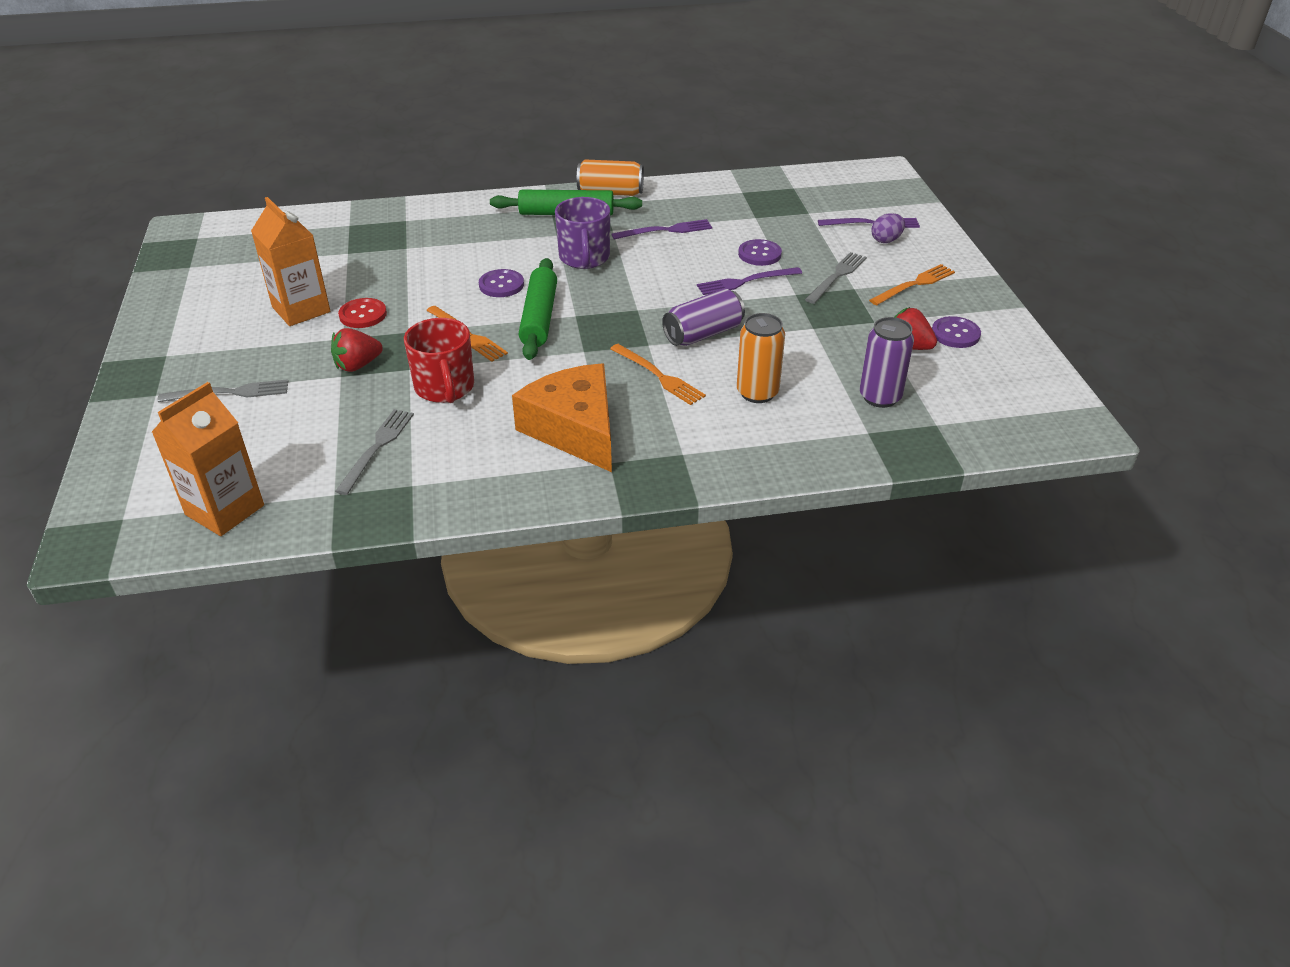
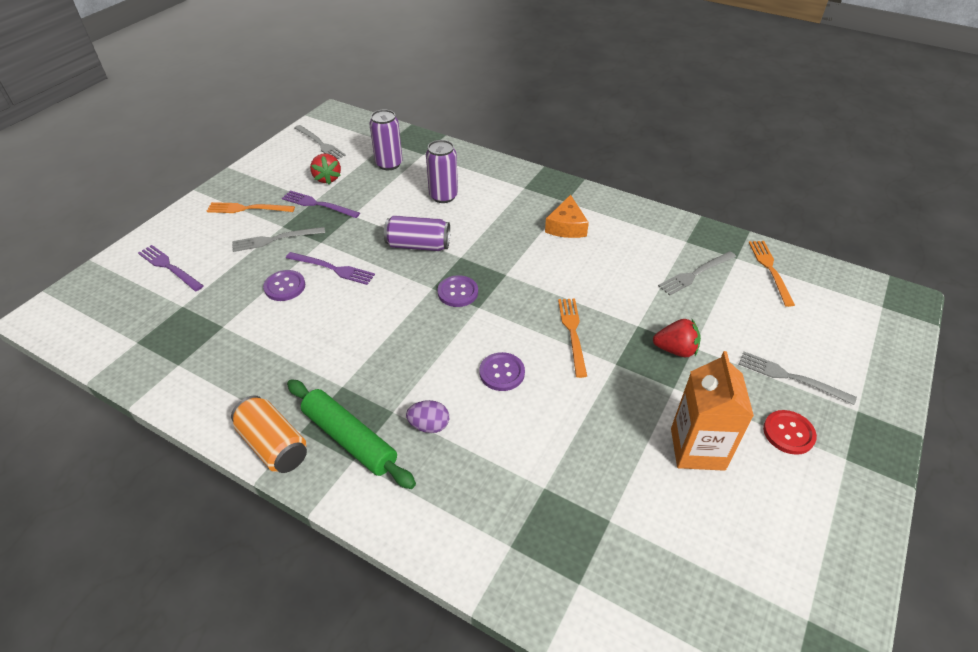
camera: 140 degrees left, 5 degrees up
orange carton [152,382,264,536] -> none
red button [338,298,387,328] -> red button moved to [763,410,817,455]
red mug [404,318,474,403] -> none
orange cheese [512,363,612,472] -> orange cheese [545,195,589,238], size x0.59
green rolling pin [519,258,557,360] -> none
purple mug [555,197,610,269] -> none
orange fork [610,344,706,405] -> orange fork moved to [748,241,795,307]
purple fork [612,219,712,239] -> purple fork moved to [282,190,360,218]
orange can [737,313,785,403] -> purple can [426,140,458,203]
purple egg [871,213,905,243] -> purple egg moved to [406,400,449,433]
purple button [932,316,981,348] -> purple button moved to [437,275,478,307]
none -> grey fork [294,125,346,159]

